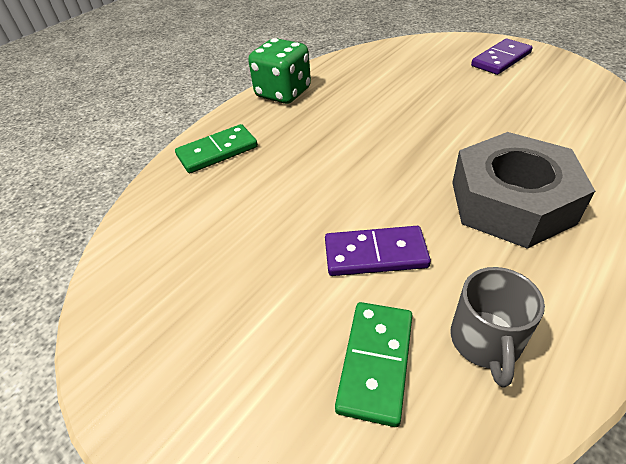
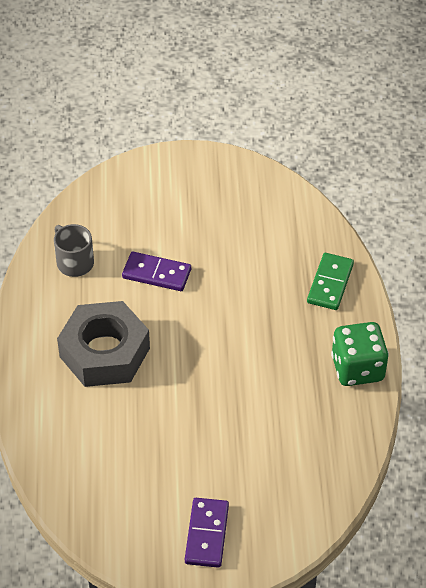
camera: 135 degrees right, 5 degrees up
purple domino [325,226,431,276] -> purple domino turned 60 degrees clockwise [122,252,191,291]
green domino [335,302,413,427] -> none

